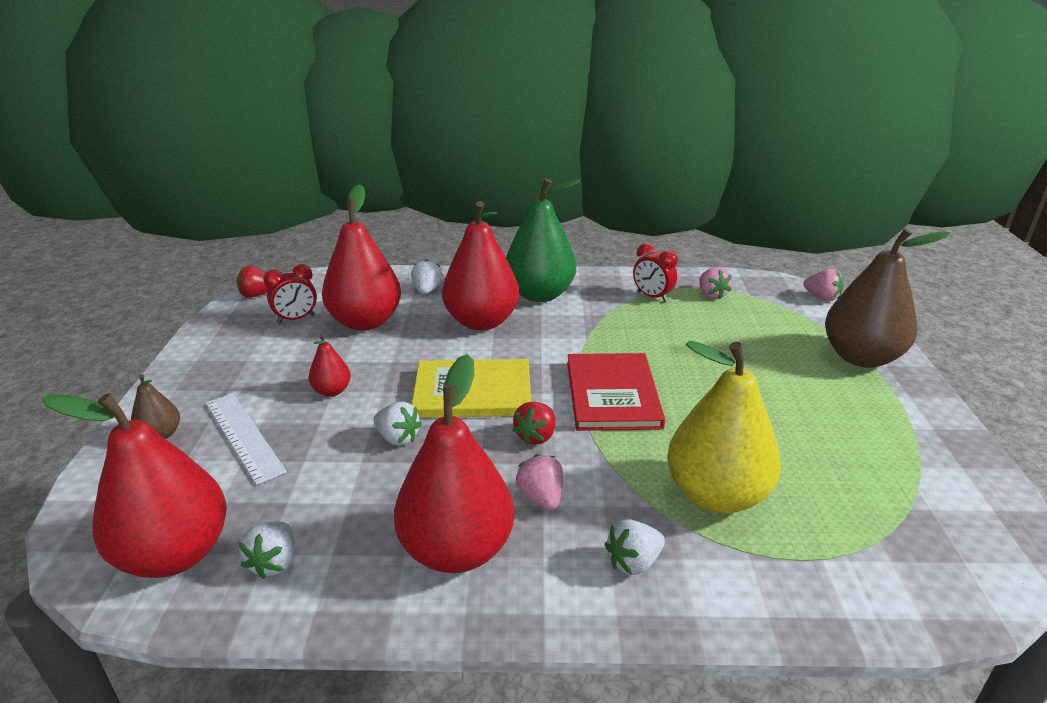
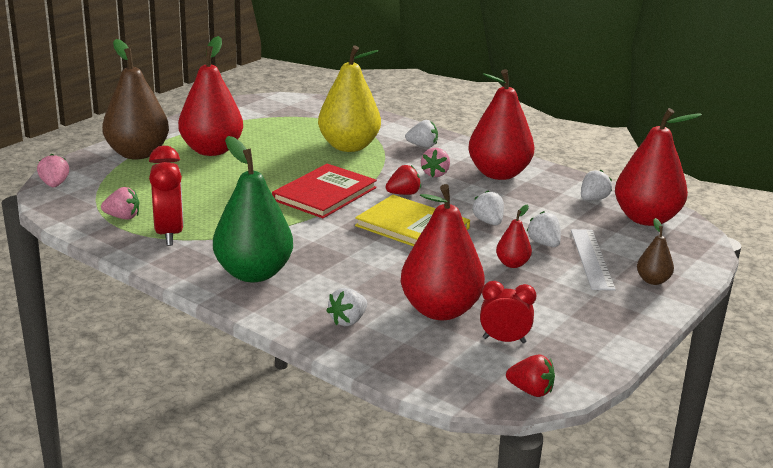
camera: 145 degrees left, 5 degrees down
red pear [442,201,519,331] -> red pear moved to [178,36,243,156]
red clock [633,243,678,302] -> red clock [149,146,184,246], size x1.53
pink strawberry [699,267,732,299] -> pink strawberry turned 75 degrees clockwise [101,187,140,219]
none -> white strawberry [527,211,561,247]

